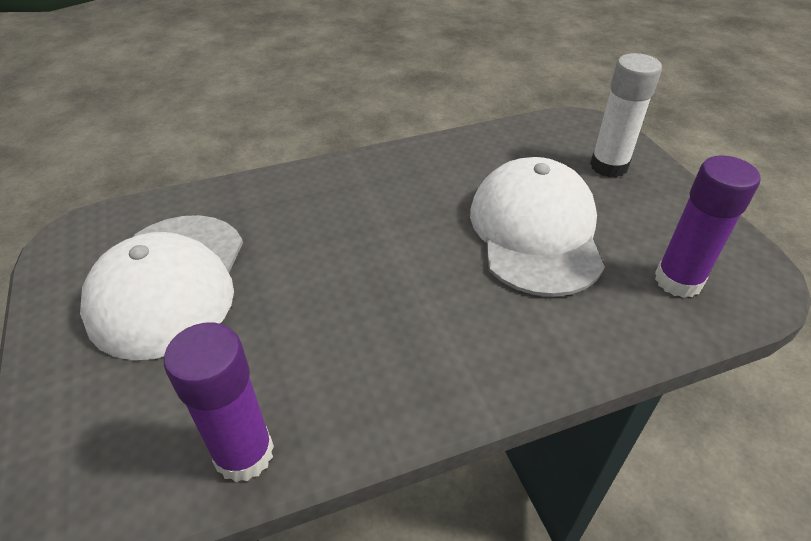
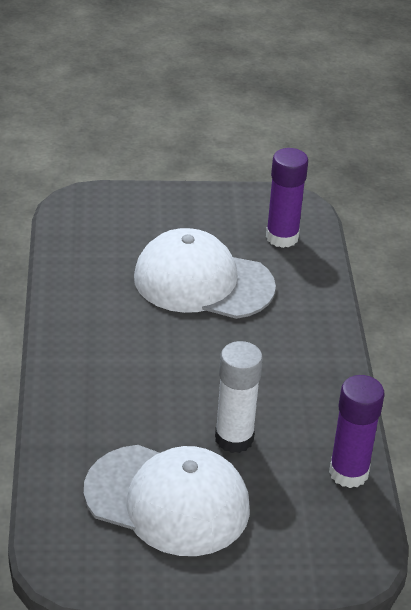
camera: 75 degrees left, 5 degrees down
white glue stick [590,53,662,178] -> white glue stick moved to [215,341,263,453]

